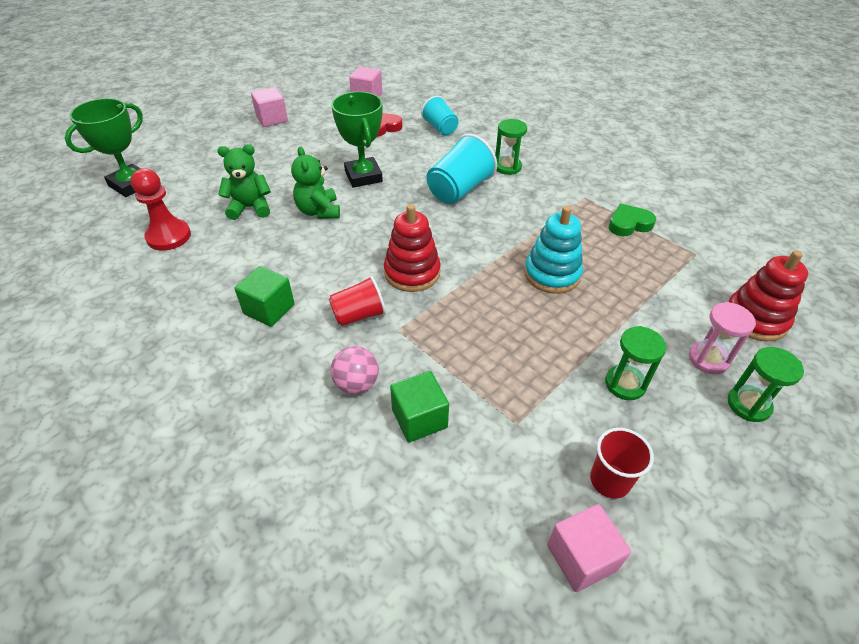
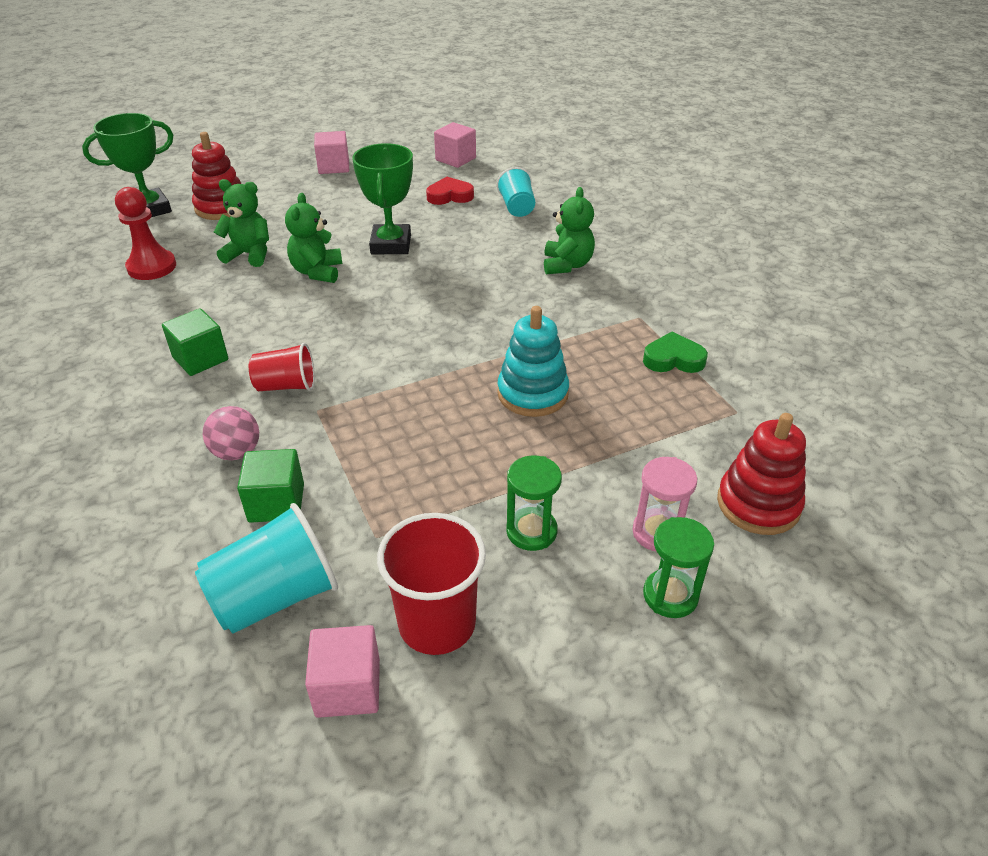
camera: 20 degrees right, 5 degrees down
red stacking toy [384,204,441,292] -> red stacking toy moved to [192,132,241,220]
turquoise cup [426,133,497,204] -> turquoise cup moved to [195,503,338,633]
green hourglass [495,119,527,175] -> green teddy bear [544,187,595,274]
red cup [590,428,654,499] -> red cup [377,513,486,655], size x1.56

